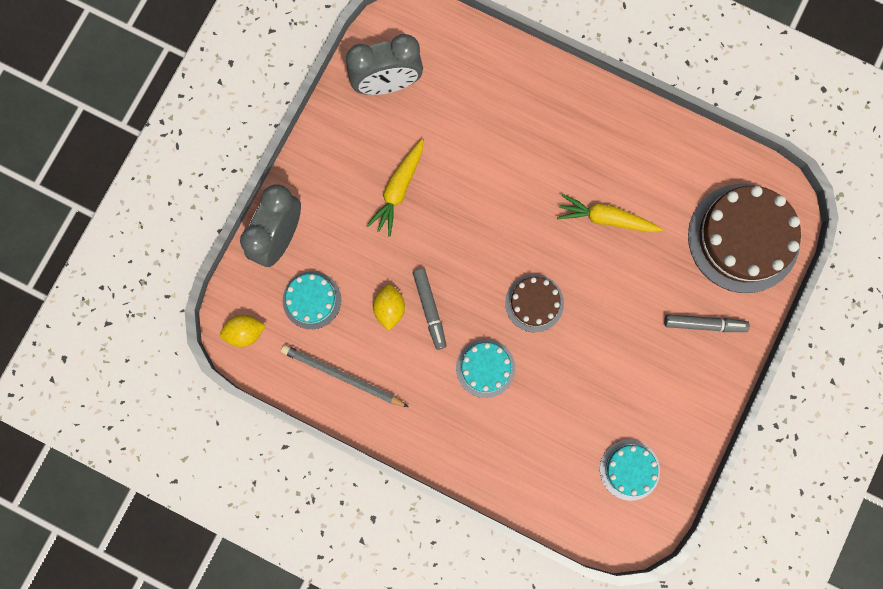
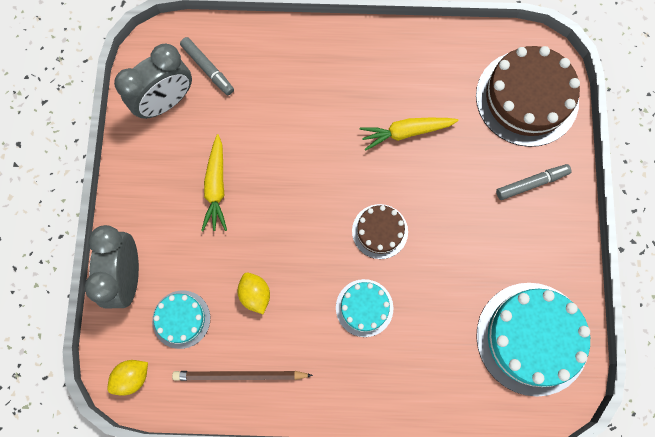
camera: 25 degrees left, 5 degrees down
grey pencil [281,345,409,407] -> brown pencil [172,371,313,381]
grey marker [413,268,447,350] -> grey marker moved to [180,37,234,95]
turquoise cake [600,439,660,501] -> turquoise cake [476,283,590,397], size x1.92

